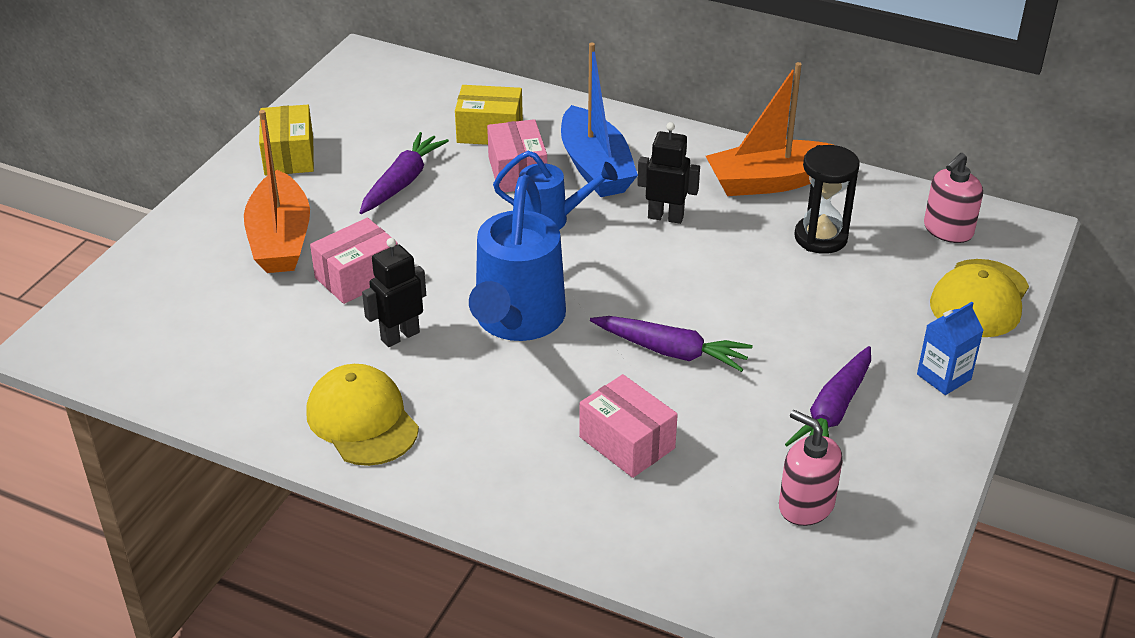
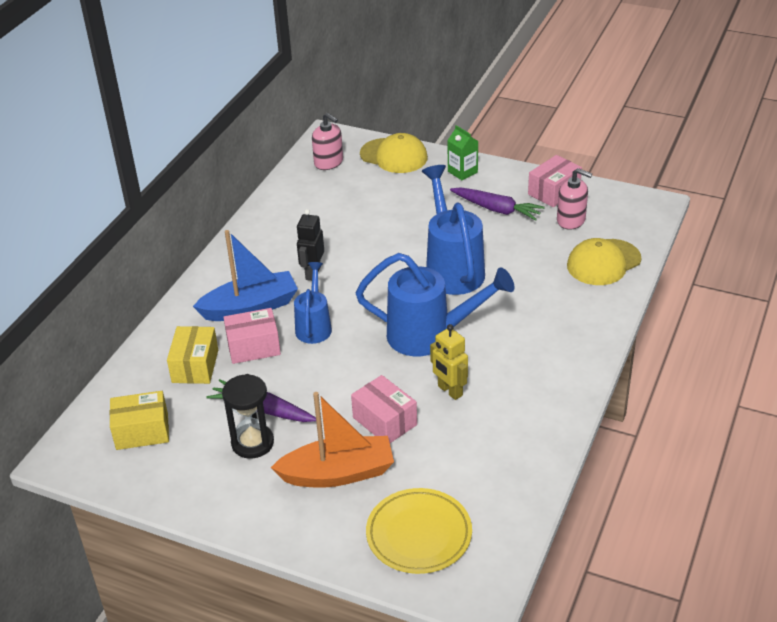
camera: 90 degrees left, 0 degrees up
yellow box [259,105,314,175] -> yellow box moved to [110,391,169,450]
yellow cap [306,364,419,466] -> yellow cap moved to [567,238,641,285]
black robot [362,238,426,347] -> yellow robot [430,324,468,400]
pink box [579,374,678,478] -> pink box moved to [528,155,582,207]
purple carrot [590,316,753,372] -> blue watering can [422,165,485,295]
orange boat [706,62,833,196] -> none
pink soap dispenser [779,410,843,526] -> pink soap dispenser turned 105 degrees counterclockwise [557,168,592,230]
black hourglass [794,145,860,254] -> black hourglass moved to [222,374,274,459]
blue carton [917,302,984,395] -> green carton [447,125,478,180]
none -> yellow plate [366,488,472,574]

